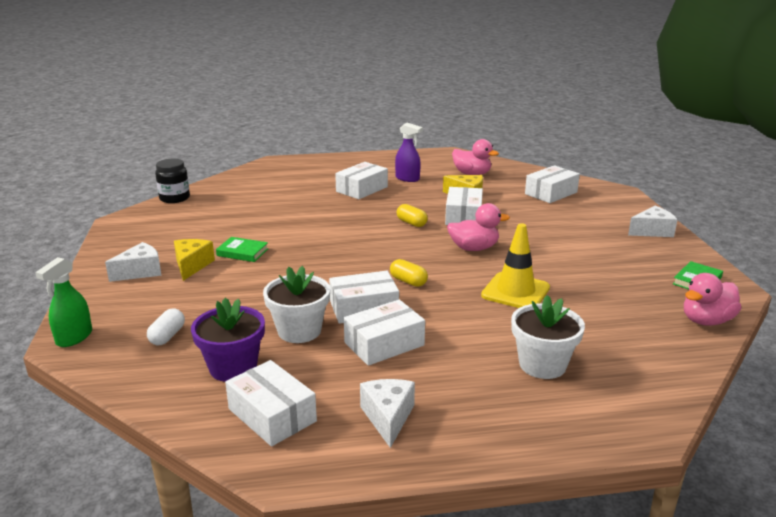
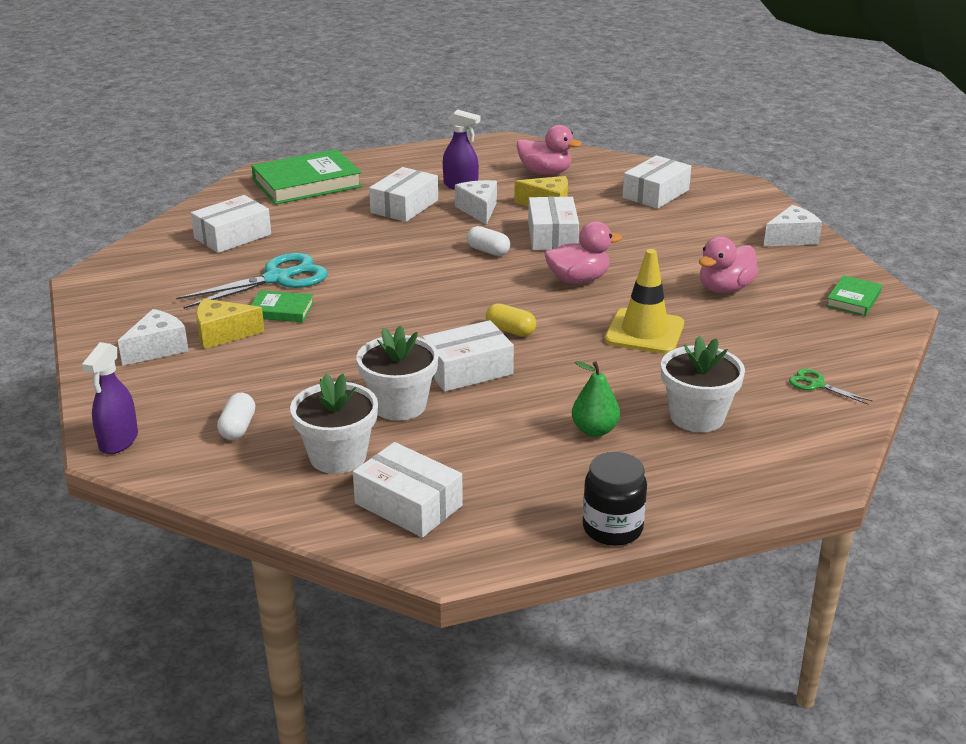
camera: 10 degrees left, 5 degrees up
green spray bottle [35,257,92,347] -> purple spray bottle [81,342,138,454]
black jar [155,159,190,203] -> black jar moved to [583,452,647,546]
yellow cheese [174,239,215,281] -> yellow cheese turned 90 degrees counterclockwise [196,299,265,349]
purple flower pot [191,298,265,382] -> white flower pot [290,373,378,474]
white box [344,300,425,366] -> white box moved to [191,195,271,253]
white cheese [360,379,415,448] -> white cheese moved to [455,180,497,225]
yellow capsule [397,204,428,227] -> white capsule [467,226,510,256]
pink duck [684,273,741,326] -> pink duck moved to [699,236,758,293]
none -> turquoise scissors [176,253,328,309]
none -> green book [251,149,362,205]
none -> green pear [572,361,620,437]
none -> green scissors [789,369,872,405]

